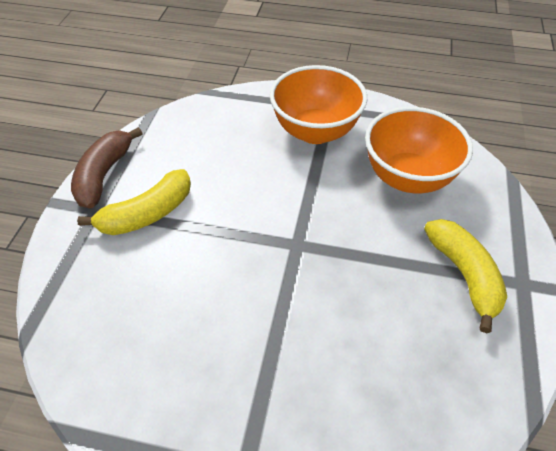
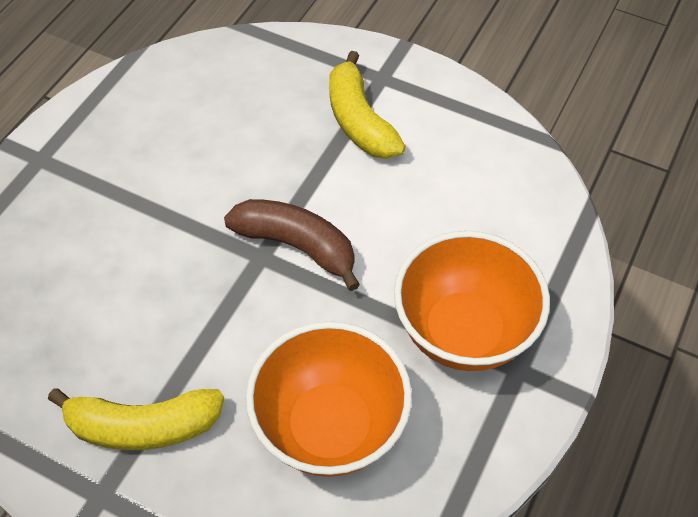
camera: 105 degrees right, 5 degrees up
brown banana [71,127,143,208] -> brown banana moved to [224,199,360,291]

